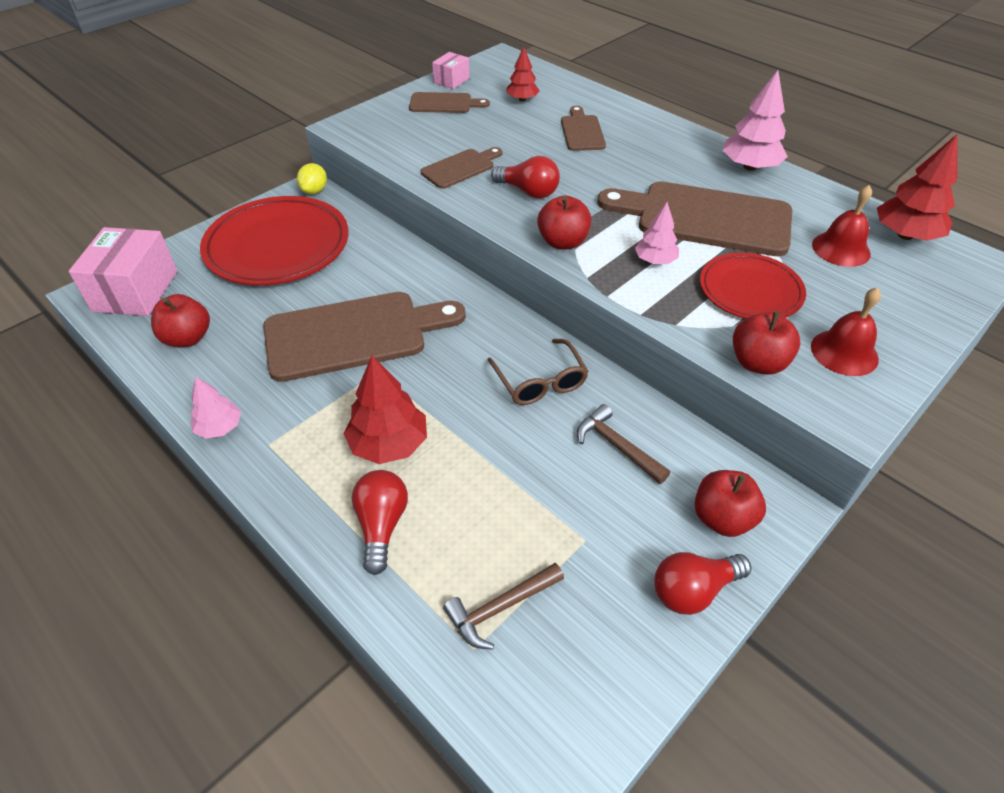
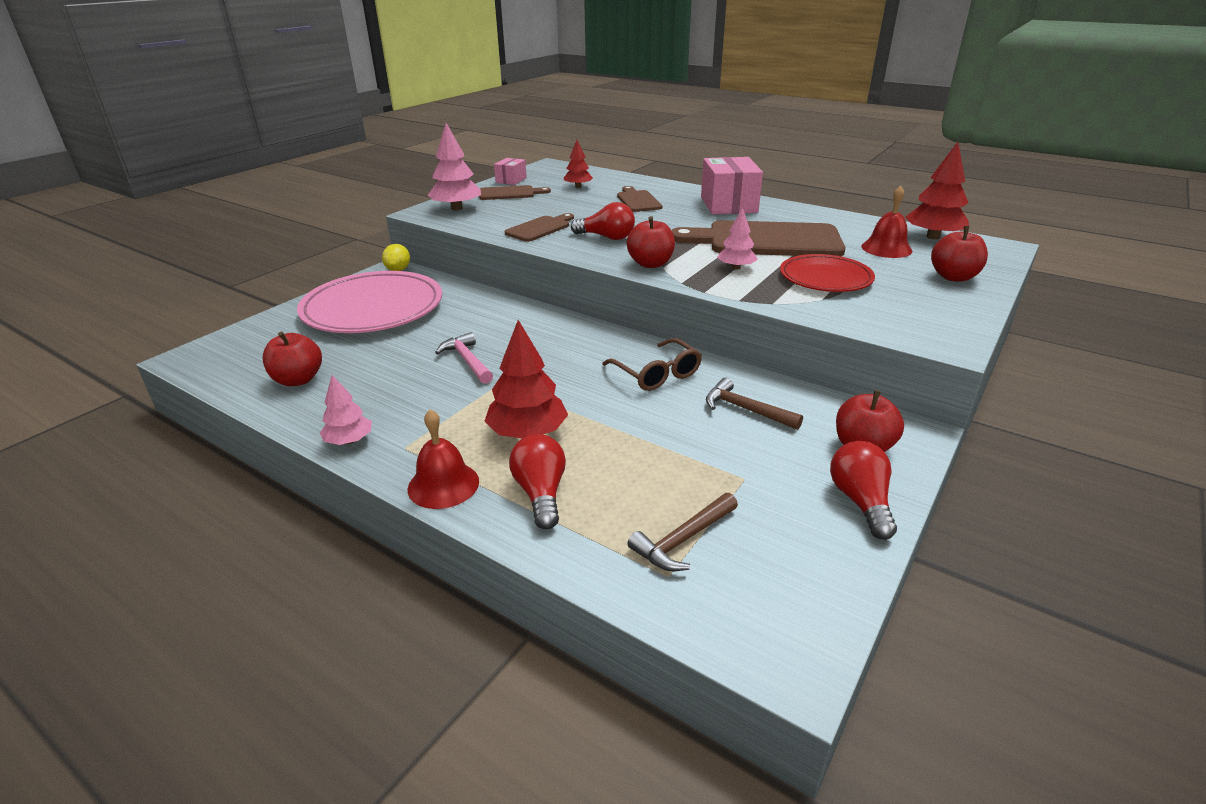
camera: 10 degrees left, 15 degrees down
pink box [69,227,177,316] -> pink box moved to [701,157,763,214]
red plate [200,196,349,285] -> pink plate [297,271,442,333]
brown cutting board [263,292,466,382] -> pink hammer [435,332,493,384]
red light bulb [654,552,751,615] -> red light bulb turned 120 degrees clockwise [830,441,897,540]
pink tree [722,70,788,171] -> pink tree moved to [428,123,481,210]
red apple [733,311,801,375] -> red apple moved to [931,226,988,281]
red bell [811,287,881,376] -> red bell moved to [408,409,479,509]

